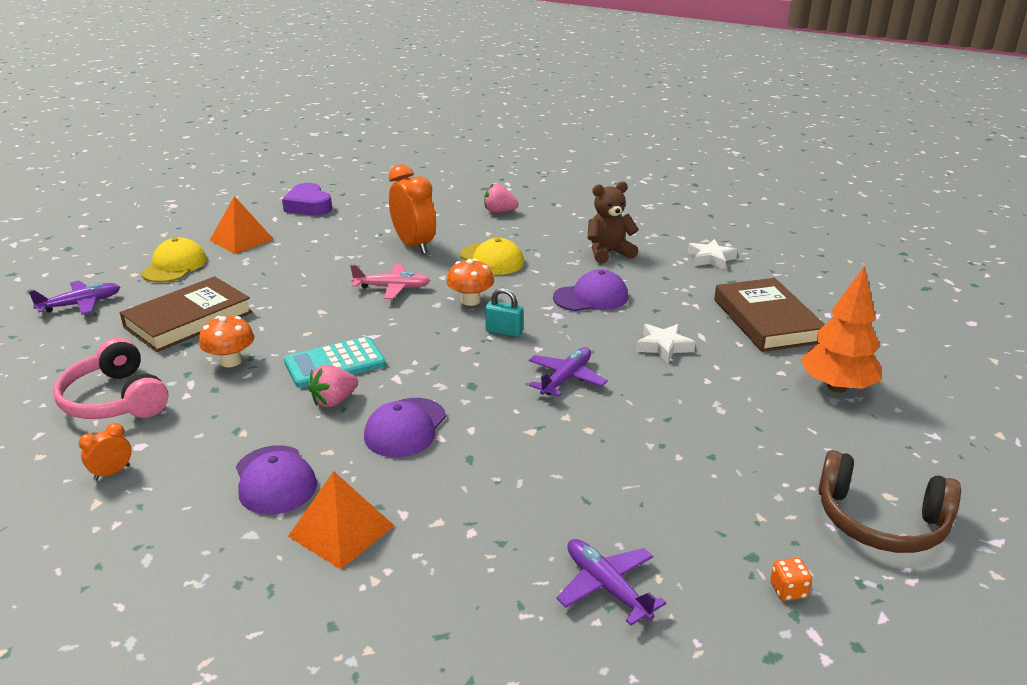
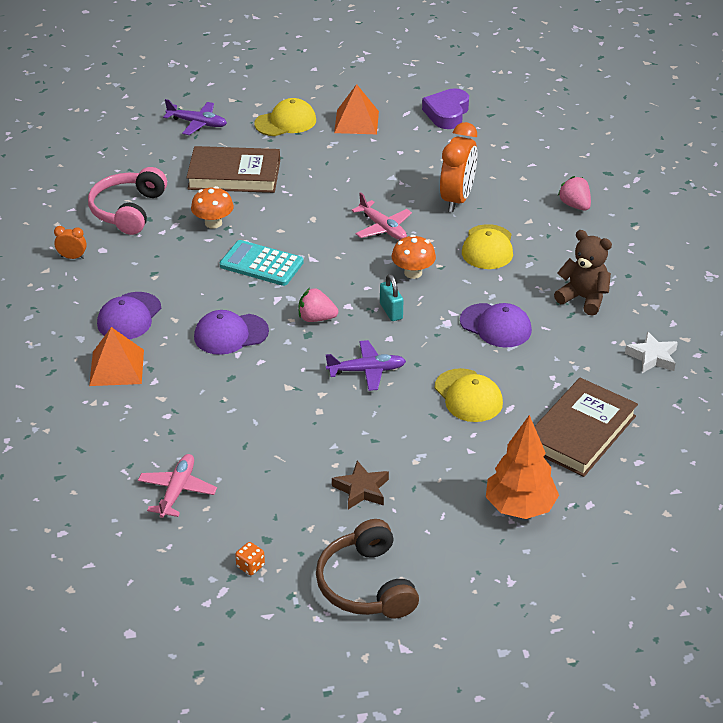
camera: 50 degrees right, 10 degrees up
pink strawberry [308,365,358,407] -> pink strawberry moved to [298,288,338,322]
purple plane [556,539,667,626] -> pink plane [138,454,217,518]
white star [636,324,696,363] -> yellow cap [435,368,503,422]
none -> brown star [332,461,389,509]

